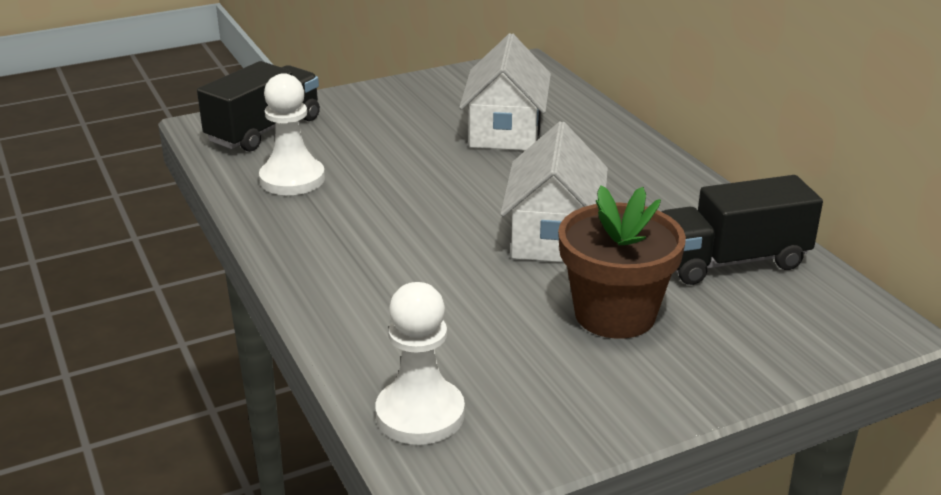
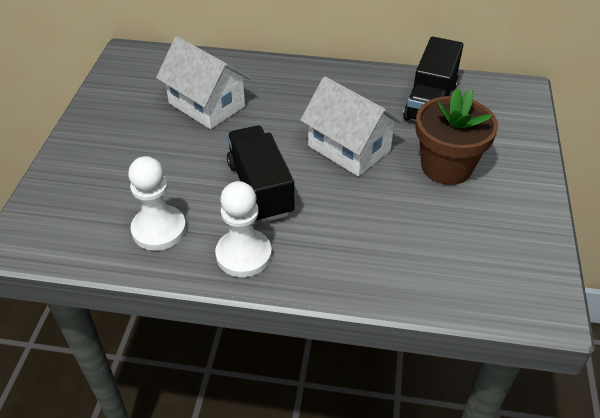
camera: 55 degrees left, 15 degrees up
black truck [197,61,320,152] -> black truck moved to [227,125,294,223]
white pawn [375,282,465,445] -> white pawn moved to [215,181,272,277]

